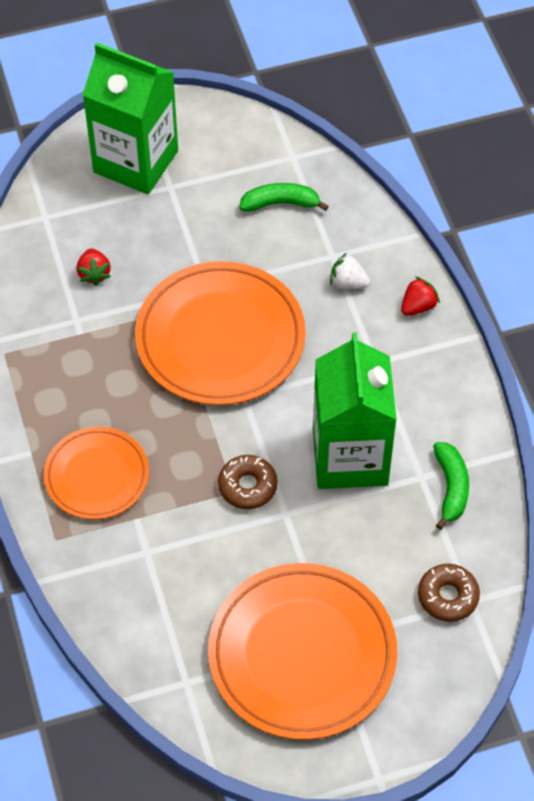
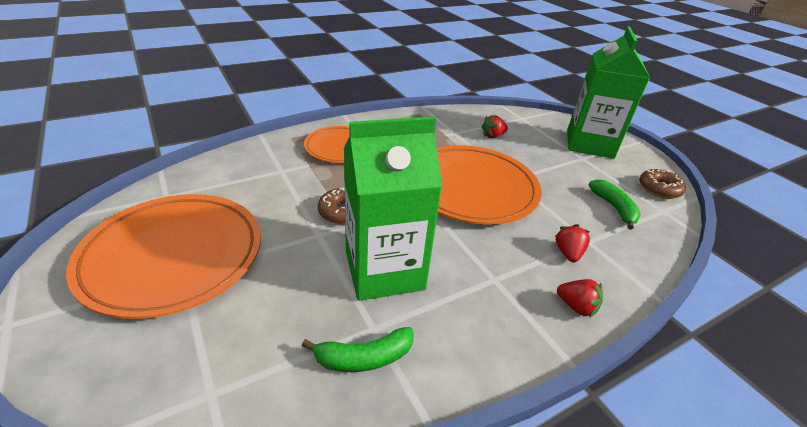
camera: 75 degrees right, 20 degrees down
white strawberry [330,253,370,289] -> red strawberry [555,224,590,262]
brown donut [418,564,480,622] -> brown donut moved to [639,169,686,199]

